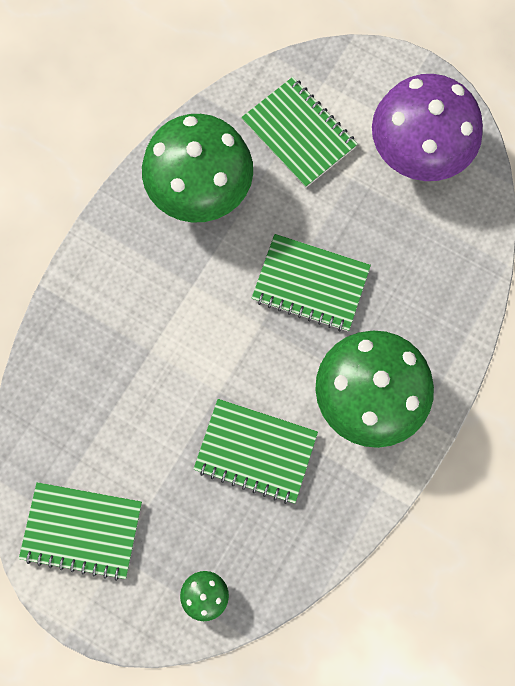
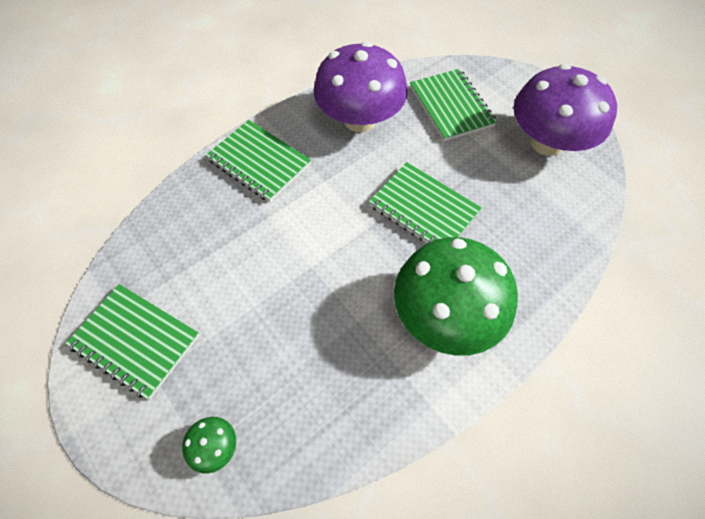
camera: 20 degrees right, 15 degrees down
green mushroom [142,114,253,223] -> purple mushroom [313,42,408,132]
green notebook [193,399,318,504] -> green notebook moved to [206,120,311,202]

